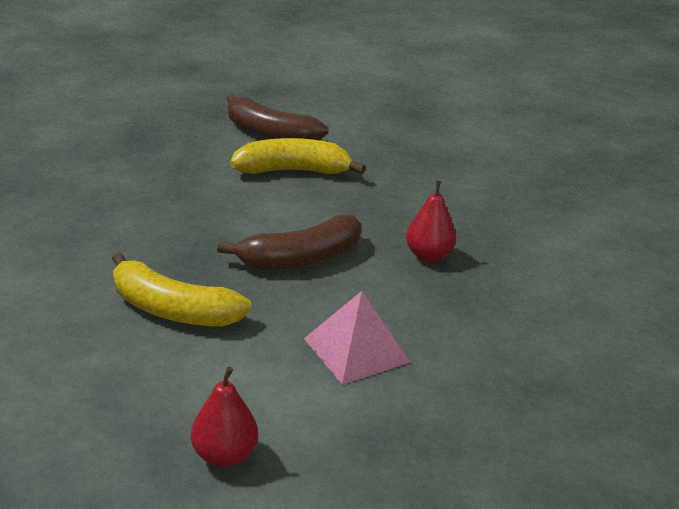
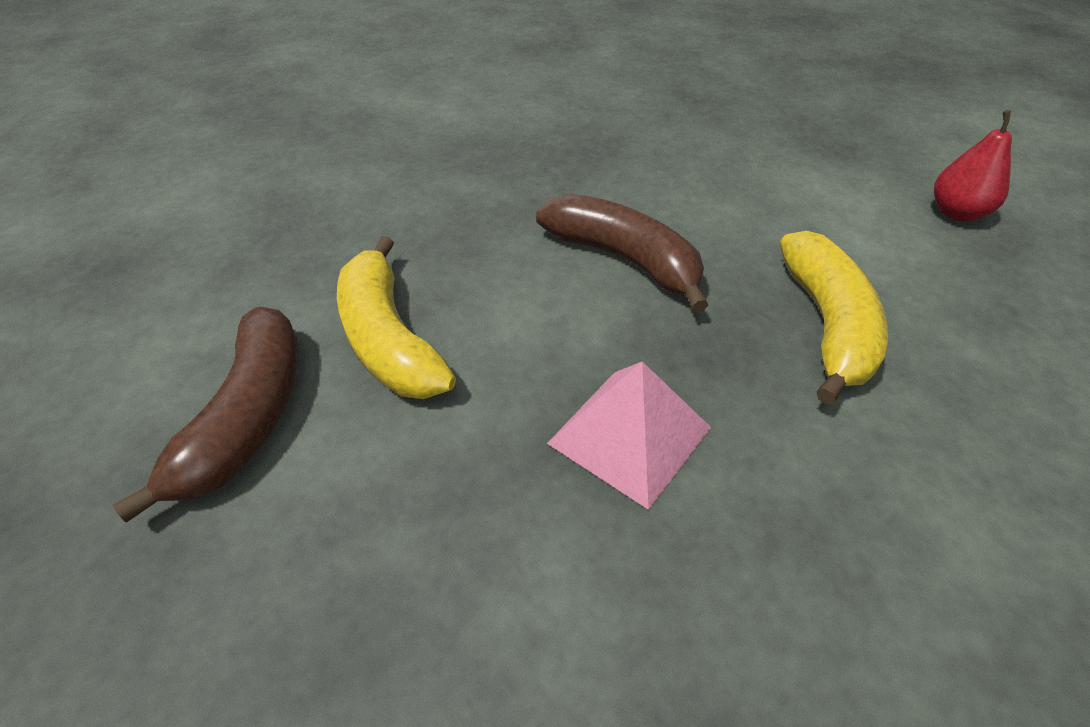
camera: 110 degrees left, 15 degrees up
pink pyramid [304,291,410,385] -> pink pyramid moved to [547,361,711,510]
red pear [406,180,456,262] -> none

